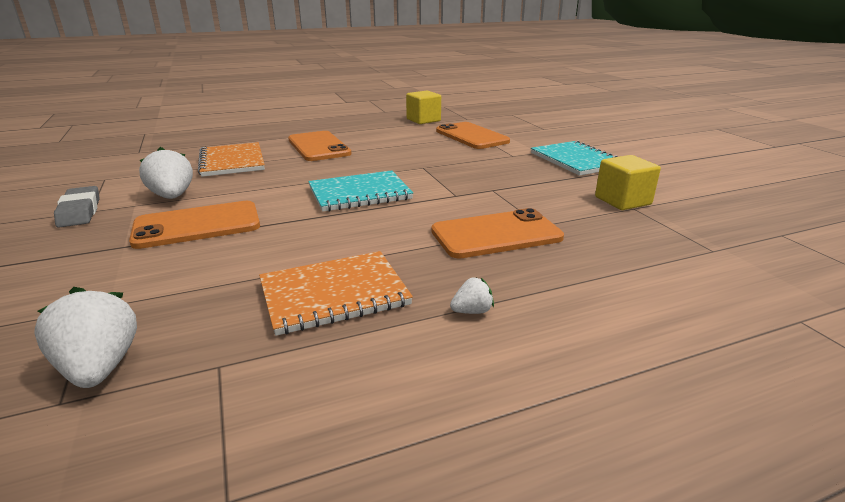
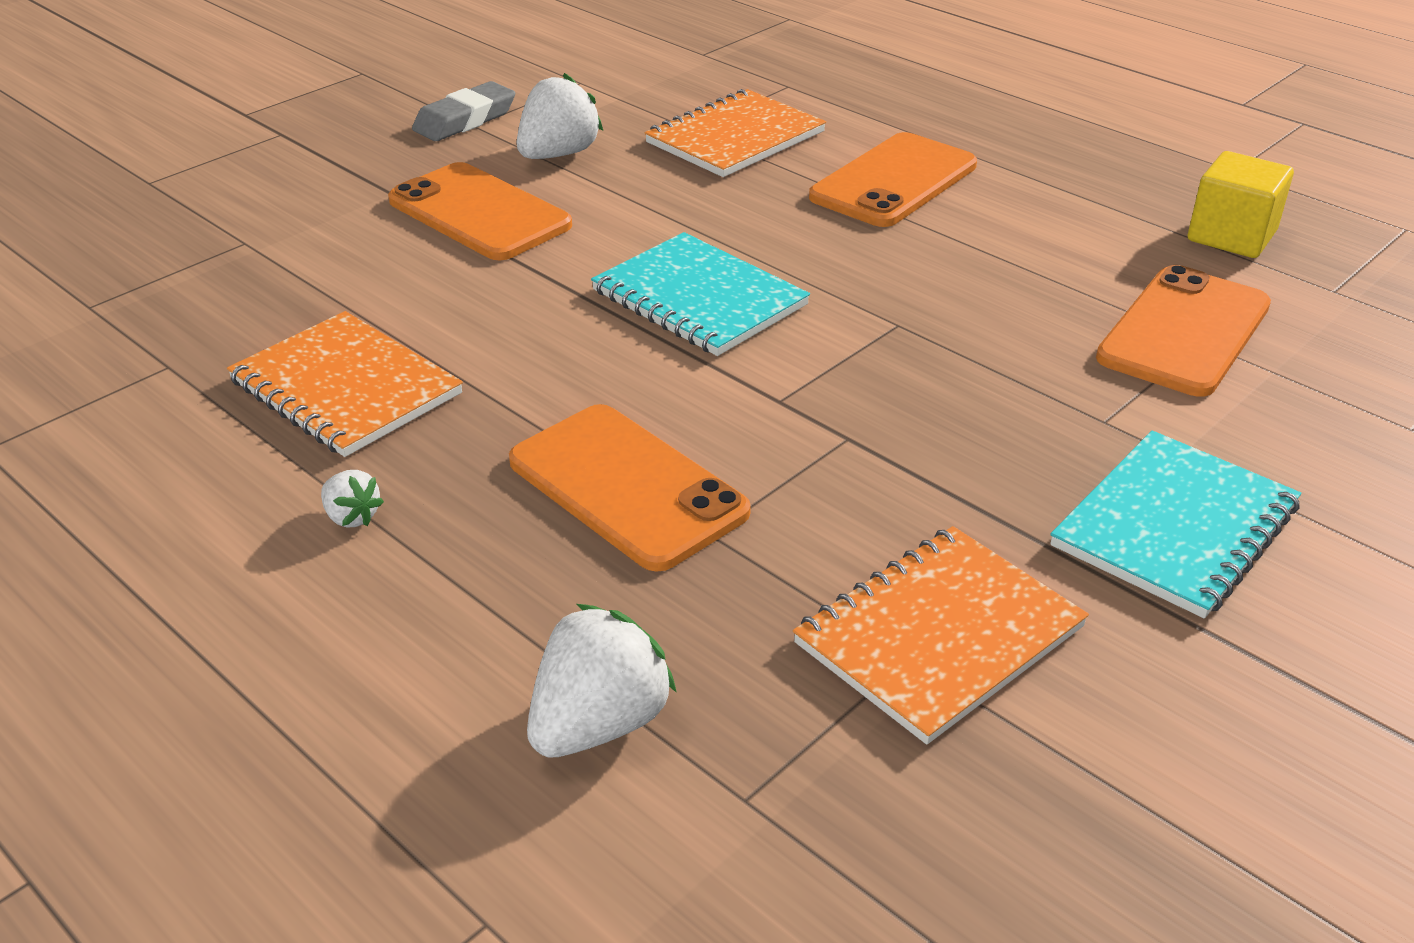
camera: 65 degrees right, 10 degrees up
white strawberry [34,287,137,388] -> white strawberry moved to [527,604,677,758]
yellow cube [595,155,661,210] -> orange notebook [793,526,1089,744]

